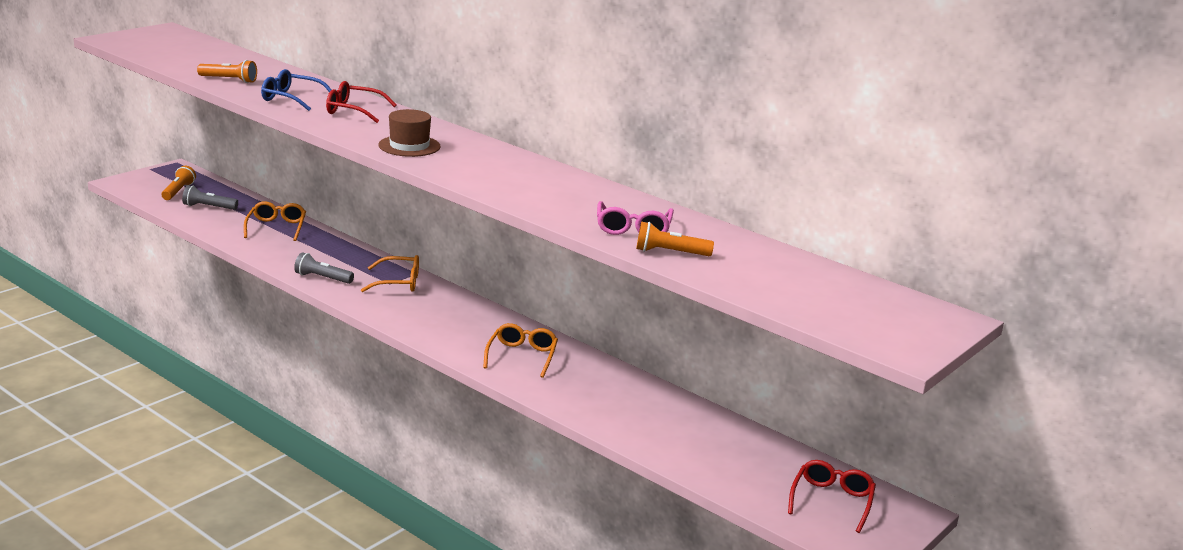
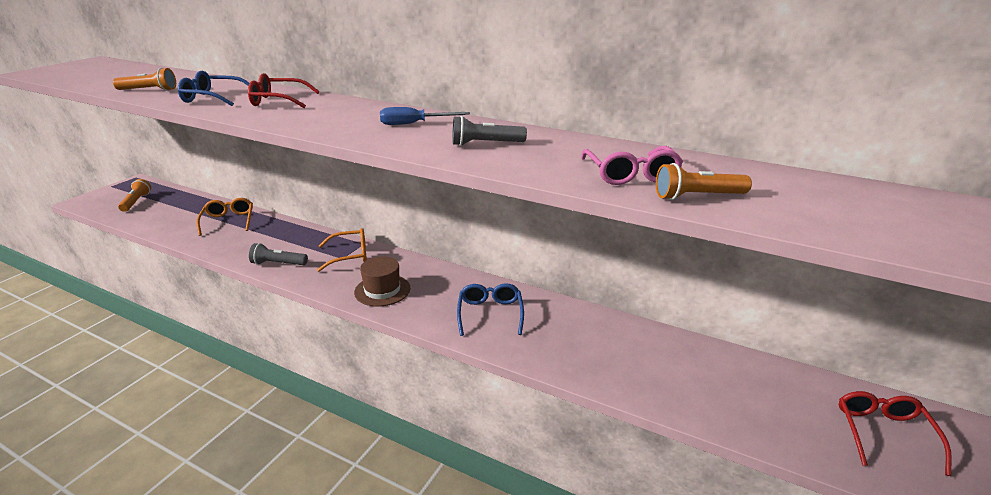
camera: 10 degrees left, 5 degrees up
grey flashlight [182,185,238,210] -> grey flashlight moved to [452,116,527,146]
brown hat [378,109,441,157] -> brown hat moved to [354,256,411,307]
orange glasses [483,323,558,378] -> blue glasses [457,283,524,336]
none -> blue screwdriver [380,107,470,125]

